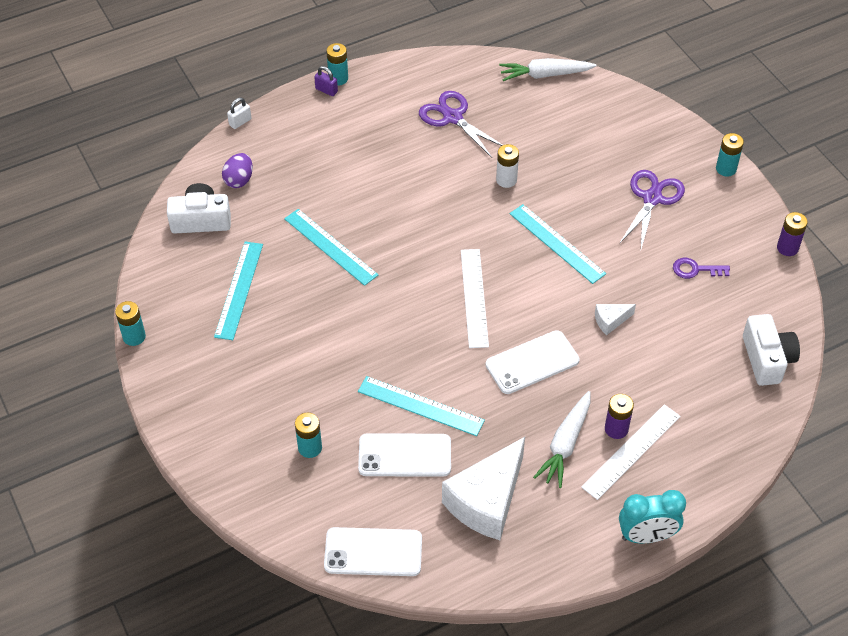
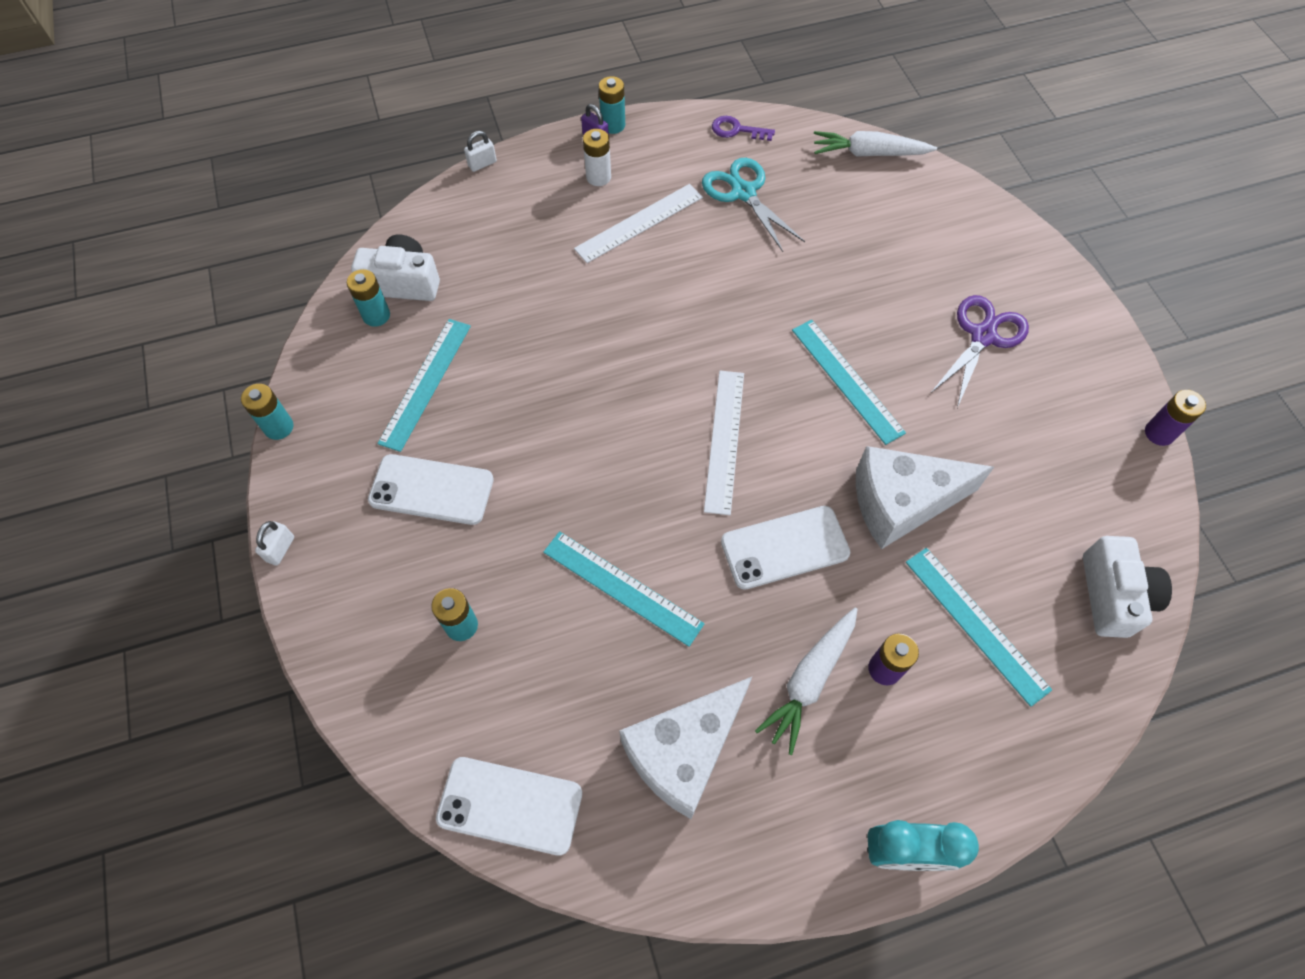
camera: 10 degrees right, 10 degrees up
purple egg [222,153,253,188] -> none
turquoise ruler [284,209,378,286] -> turquoise ruler moved to [906,548,1052,707]
white phone [358,433,451,477] -> white phone moved to [368,454,494,525]
purple scissors [419,91,503,158] -> turquoise scissors [702,158,805,252]
white battery [496,144,519,188] -> white battery moved to [583,129,611,186]
white ruler [581,404,681,500] -> white ruler moved to [574,184,703,263]
white cheese [595,304,636,335] -> white cheese [856,446,994,549], size x2.28
purple key [673,258,730,279] -> purple key moved to [712,116,775,141]
turquoise battery [716,133,744,176] -> turquoise battery moved to [347,269,390,327]
none -> white padlock [255,521,294,565]

